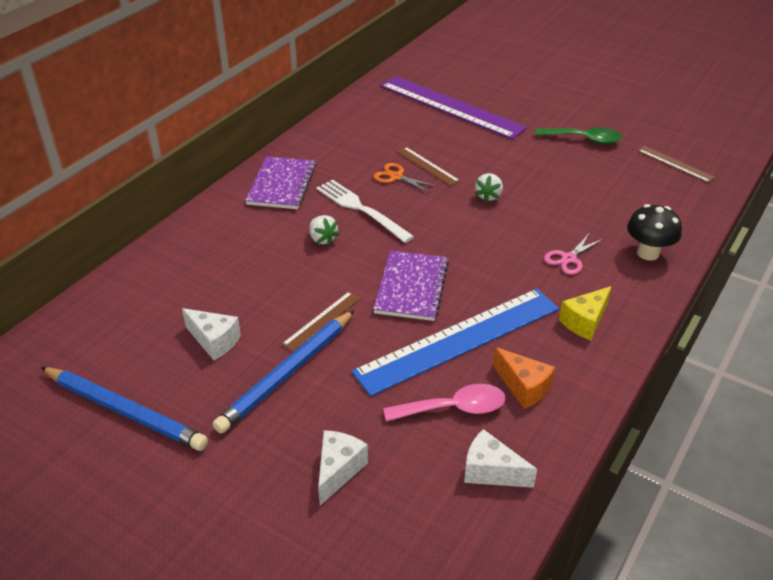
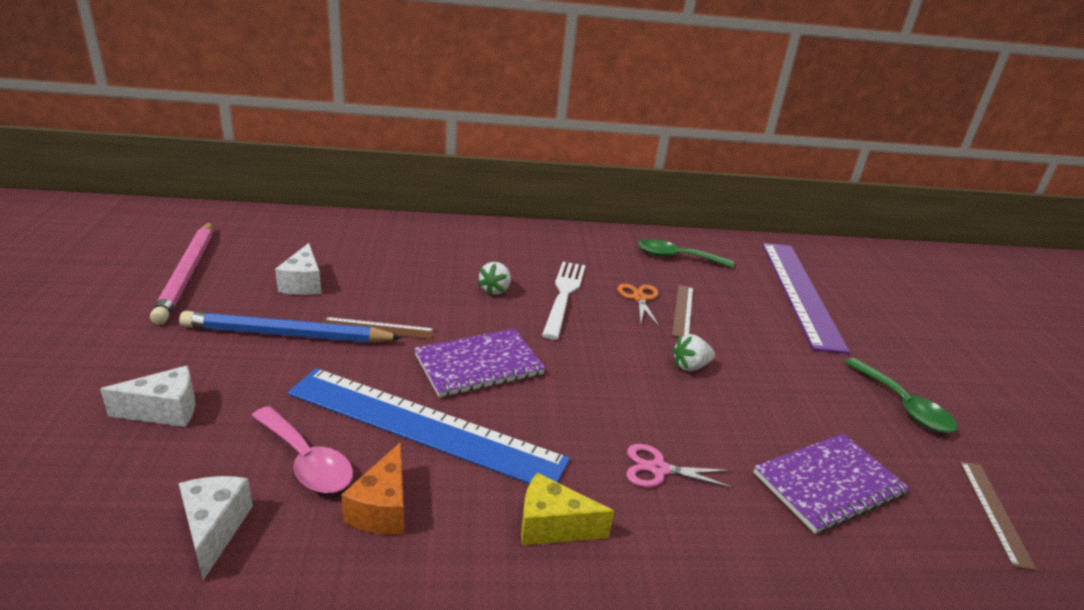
camera: 50 degrees right, 10 degrees down
blue pencil [41,367,208,451] -> pink pencil [150,222,212,325]
purple notebook [245,156,316,209] -> purple notebook moved to [753,433,909,534]
black mushroom [627,204,682,260] -> none
none -> green spoon [638,239,734,268]

